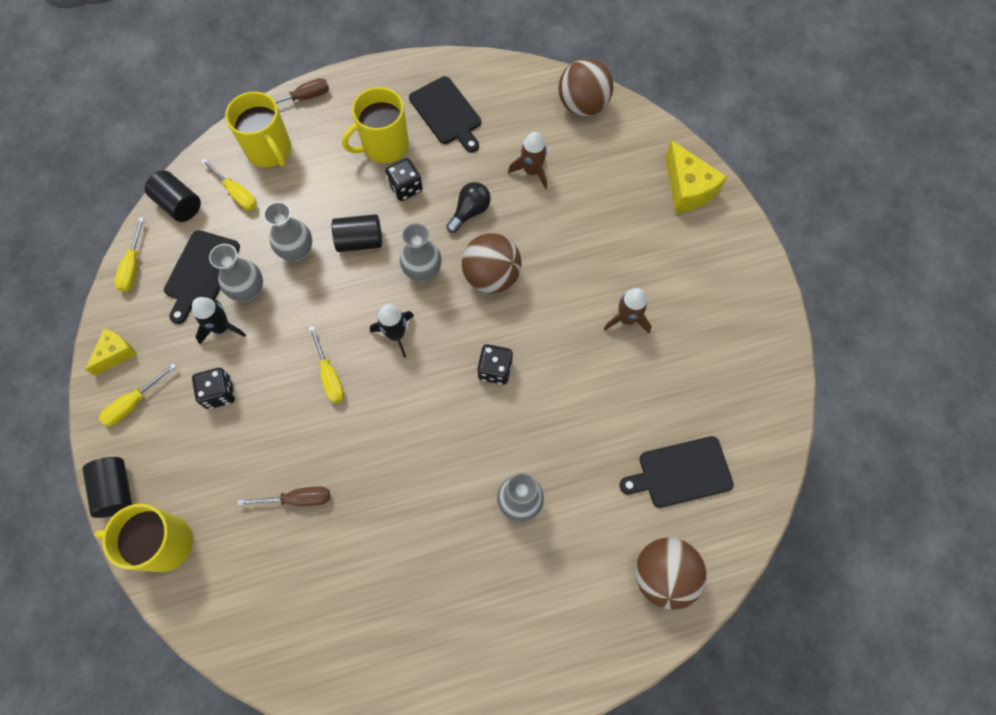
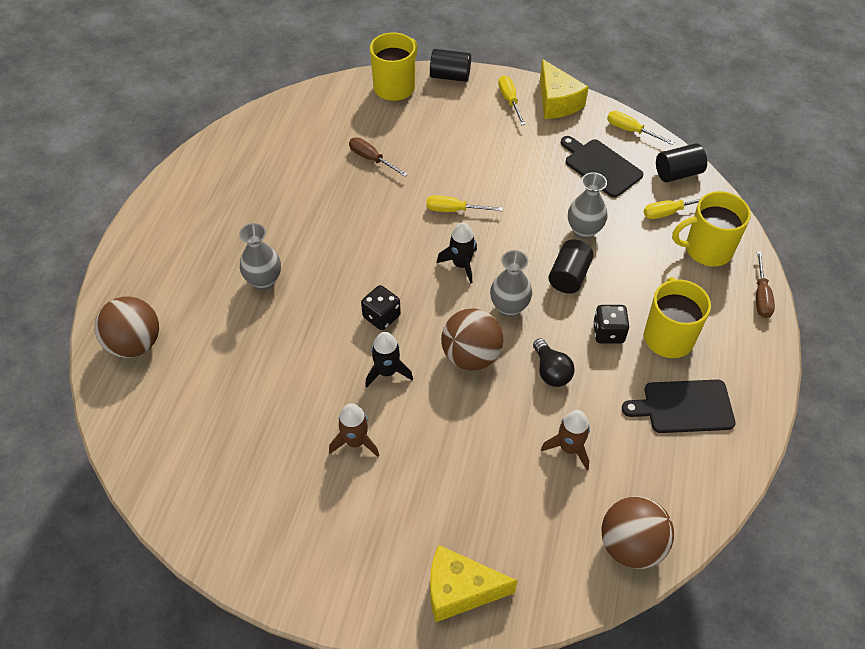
camera: 120 degrees right, 15 degrees down
yellow cheese [85,329,137,376] -> yellow cheese [540,59,589,119], size x1.62
black rocket [192,297,246,344] -> black rocket moved to [365,332,413,388]
black dice [192,368,235,409] -> none
grey vase [209,244,263,302] -> none
brown screwdriver [237,487,330,506] -> brown screwdriver turned 105 degrees clockwise [349,137,408,177]
black cutting board [619,436,734,508] -> none

